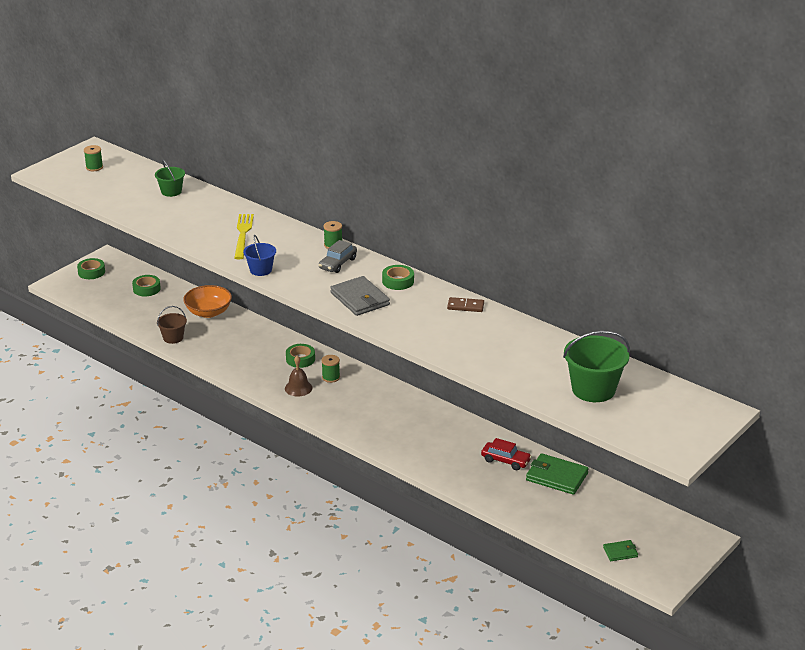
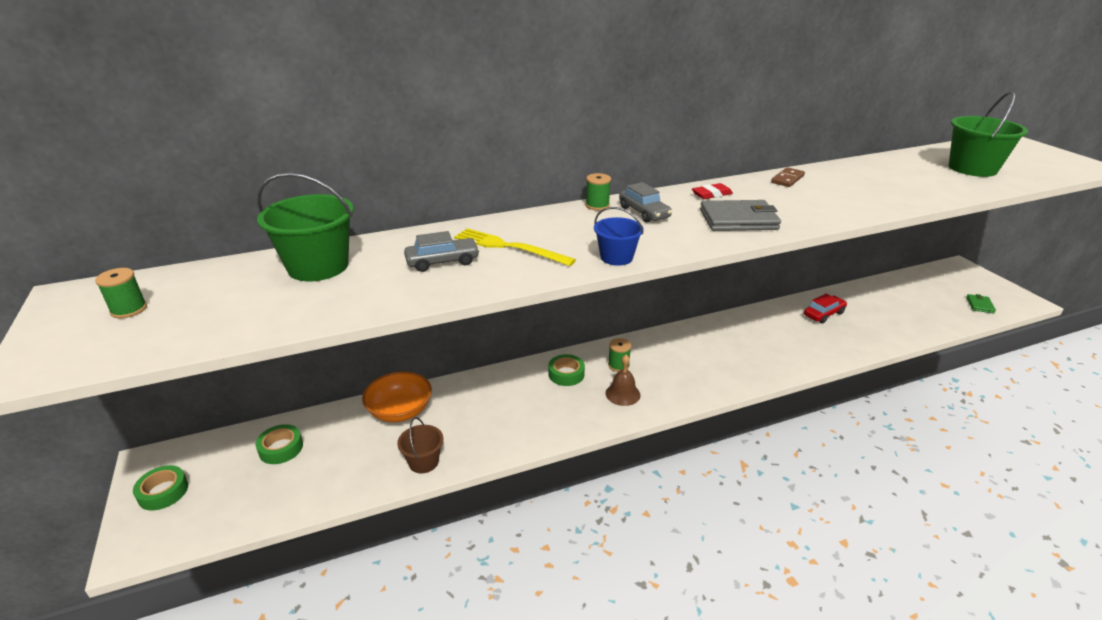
camera: 60 degrees left, 0 degrees up
green bucket [155,160,185,197] -> green bucket [257,173,354,281], size x1.76
green tape [382,265,414,290] -> red eraser [692,183,733,199]
green wallet [526,453,589,495] -> none
none -> grey car [404,231,480,272]

